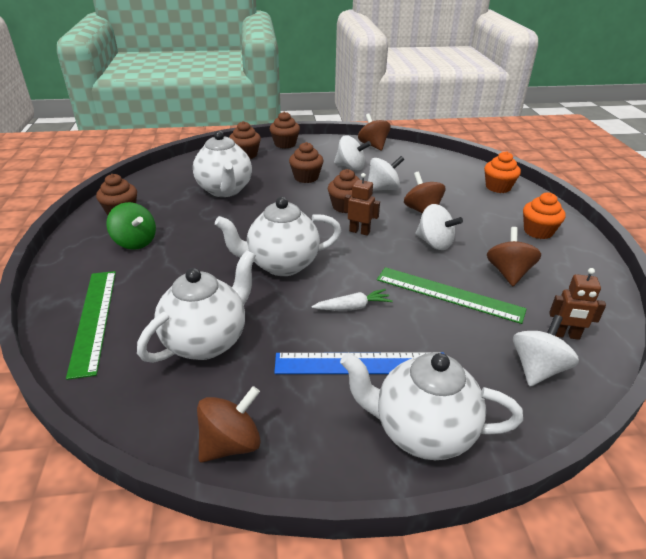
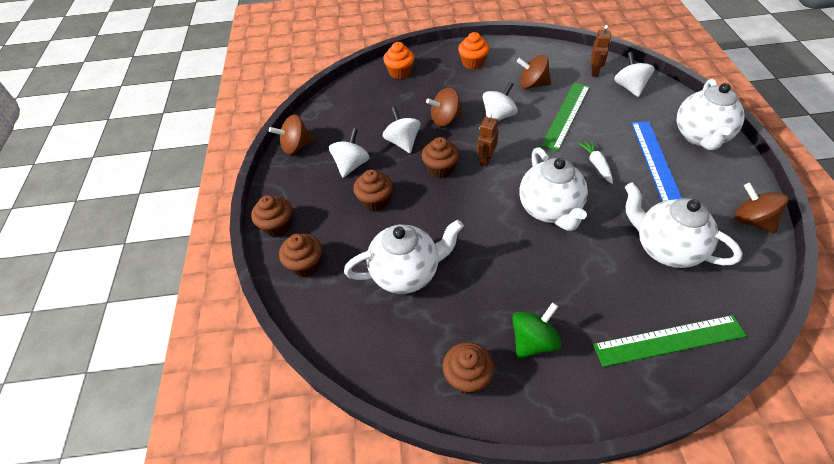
camera: 85 degrees left, 15 degrees up
white spinning top [513,315,579,387] -> white spinning top turned 45 degrees clockwise [614,52,655,97]

